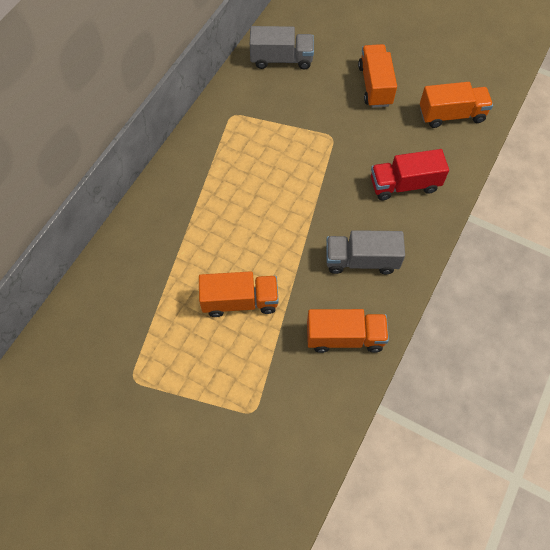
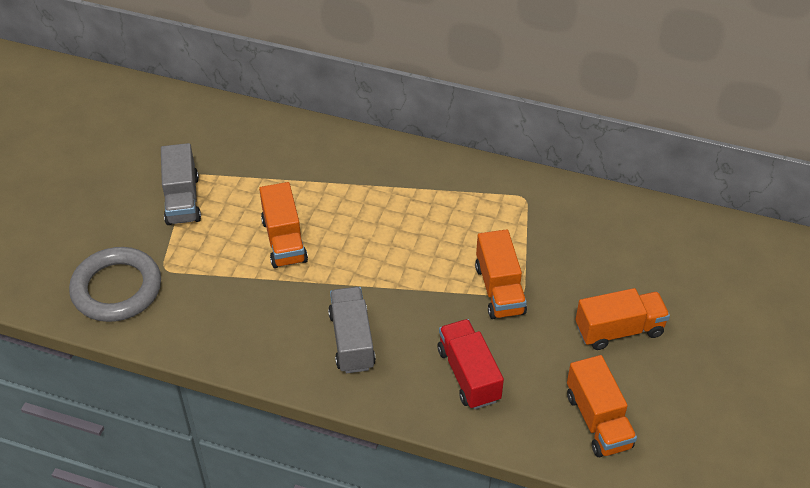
camera: 80 degrees right, 15 degrees down
grey truck [250,26,314,69] -> grey truck moved to [161,143,201,225]
orange truck [307,309,389,353] -> orange truck moved to [475,229,527,319]
none -> grey ring [69,247,161,322]

